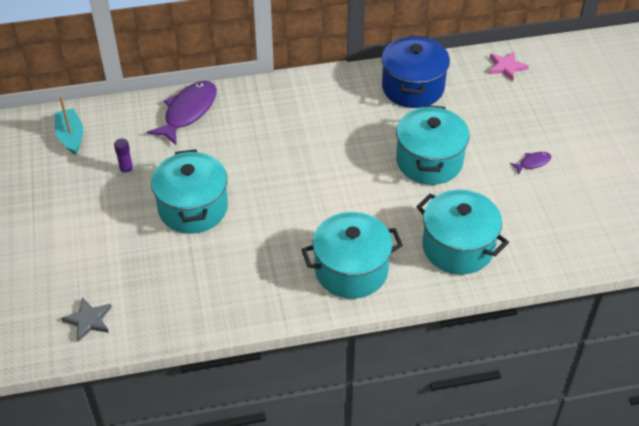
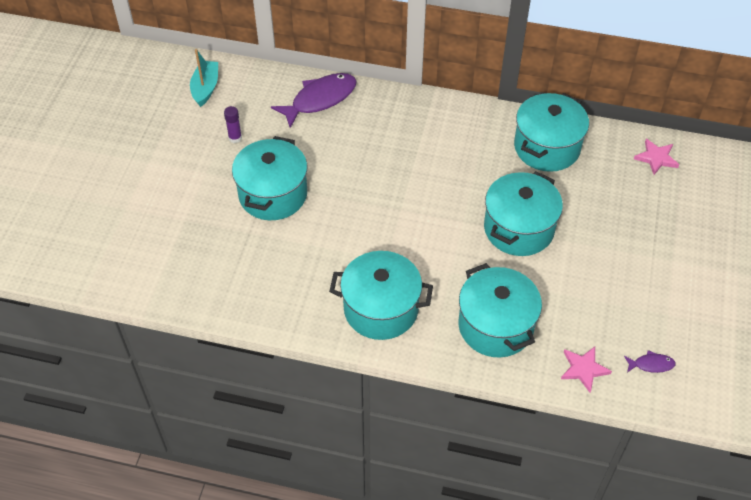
camera: 25 degrees right, 5 degrees up
grey star [61,297,112,341] -> none
blue pot [382,35,450,108] -> turquoise pot [514,93,589,172]
purple fish [510,152,552,174] -> purple fish moved to [624,350,676,373]
none -> pink star [561,347,612,392]

